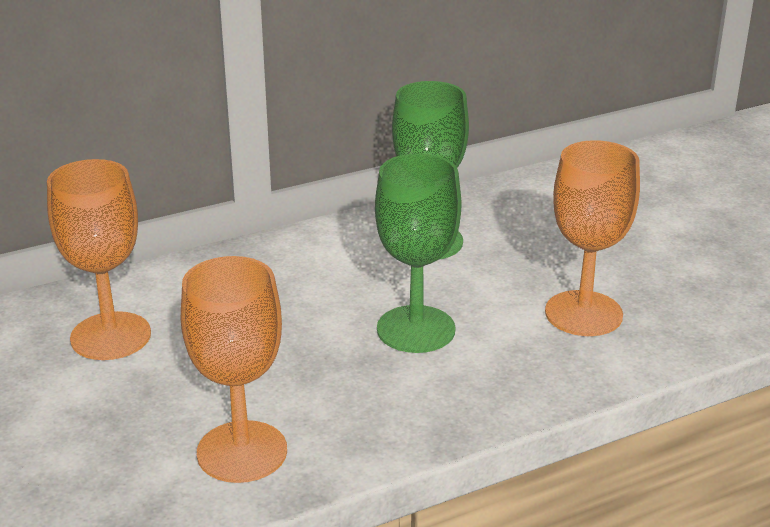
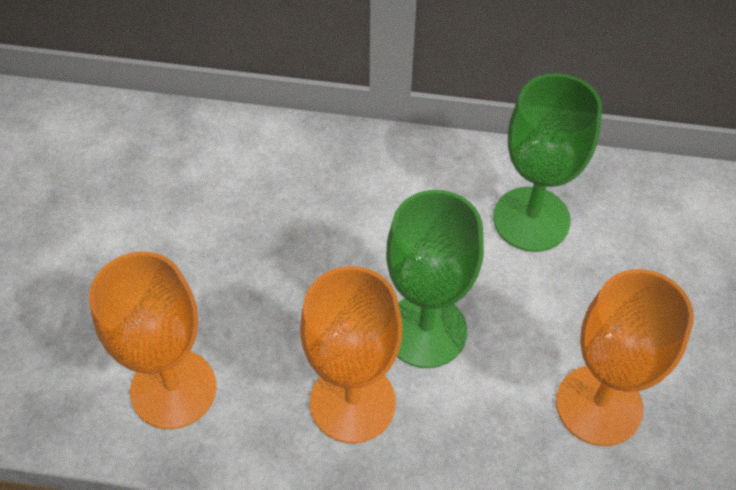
camera: 35 degrees right, 25 degrees up
orange goblet [47,159,151,360] -> orange goblet moved to [300,266,402,443]

